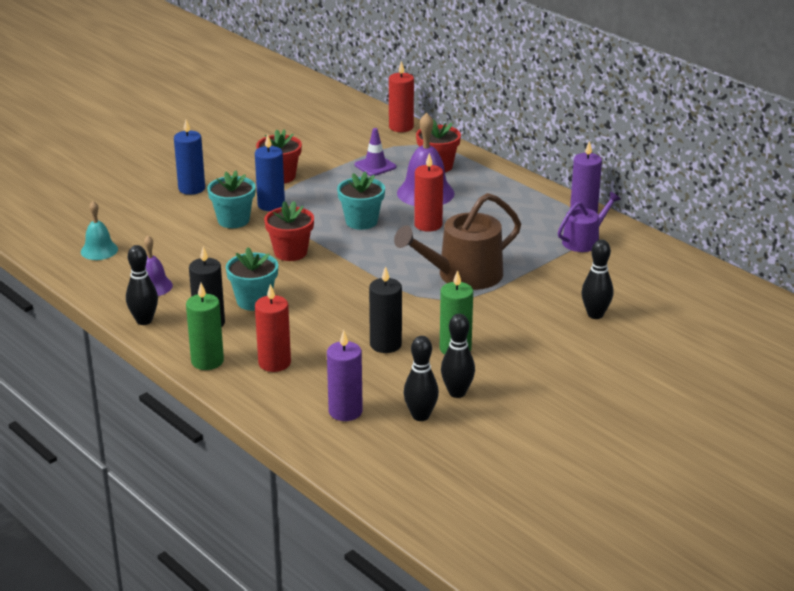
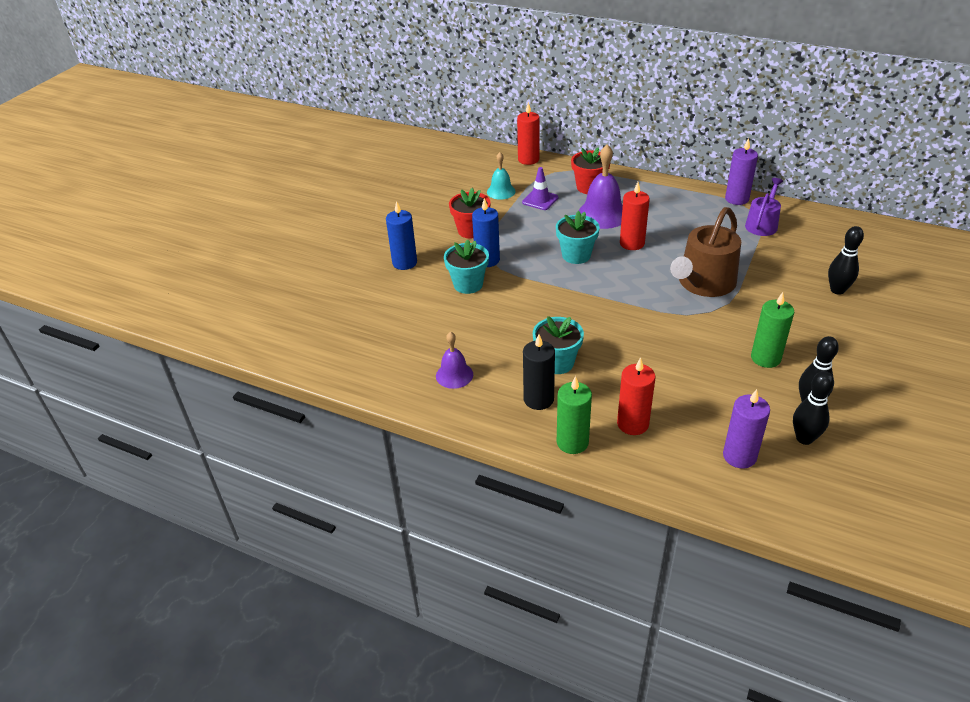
camera: 20 degrees left, 10 degrees up
turquoise bell [81,201,118,260] -> turquoise bell moved to [487,152,516,200]
black bowling pin [126,245,158,325] -> none
red flower pot [264,201,314,261] -> none
black candle [369,266,402,353] -> none

